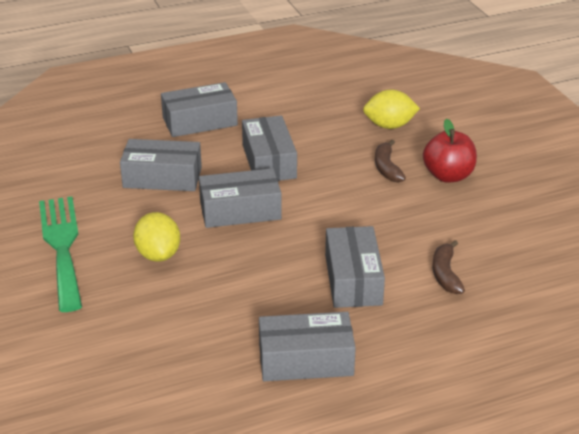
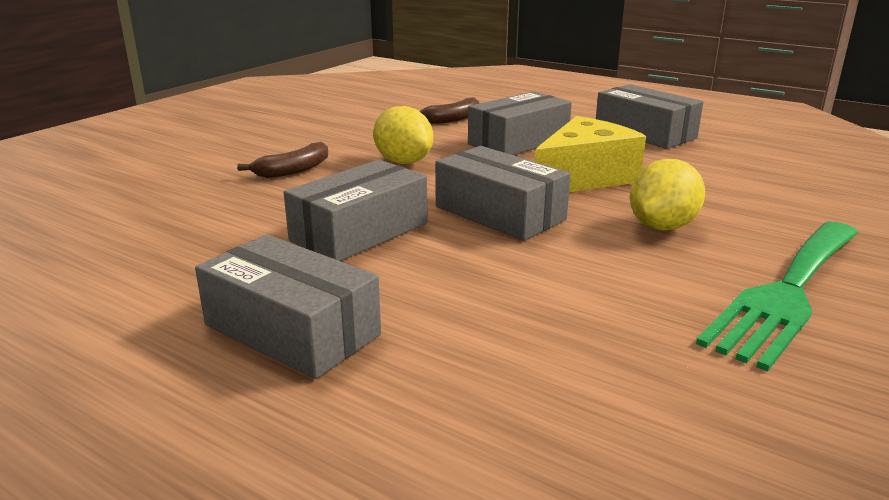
camera: 125 degrees left, 10 degrees down
grey box [120,139,202,191] -> none
yellow lemon [363,89,420,129] -> yellow lemon moved to [373,106,433,164]
red apple [423,119,477,183] -> none
none -> yellow cheese [535,116,646,192]

